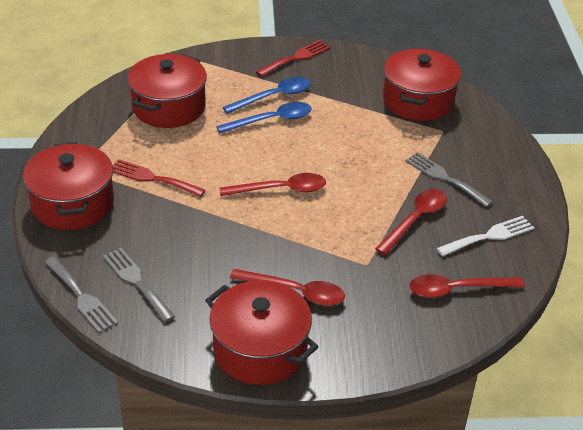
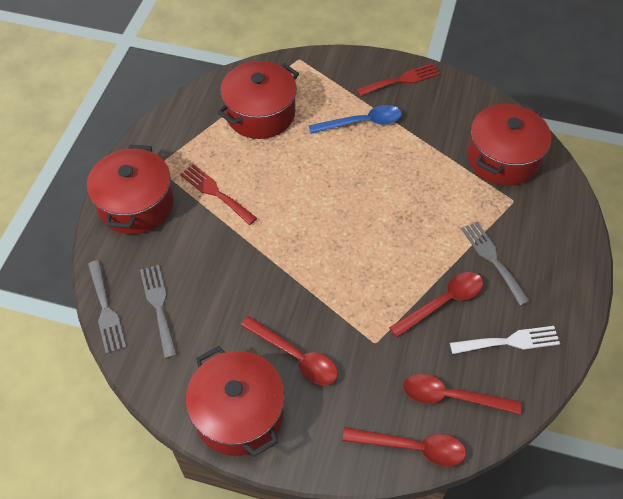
camera: 20 degrees right, 15 degrees up
blue spoon [216,102,312,133] -> none
red spoon [219,173,326,196] -> red spoon moved to [343,427,466,467]

